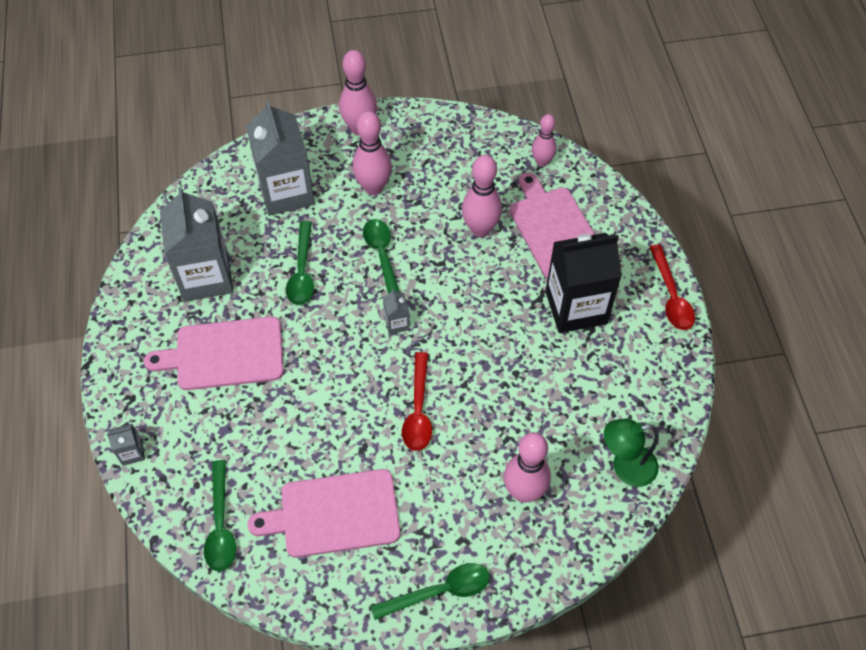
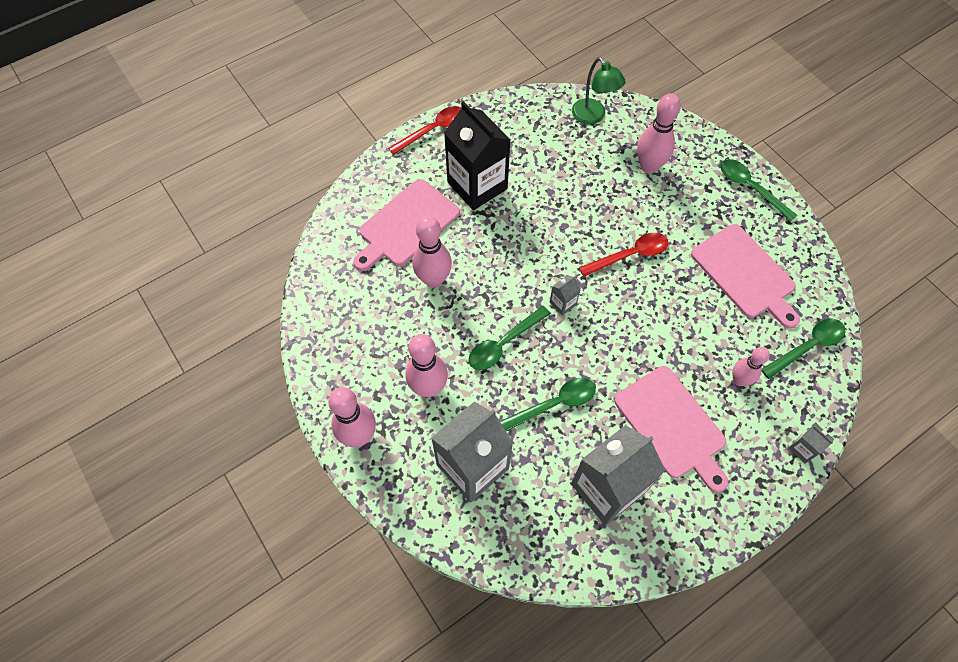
camera: 115 degrees left, 5 degrees up
pink bowling pin [532,114,556,167] -> pink bowling pin moved to [732,347,770,386]

